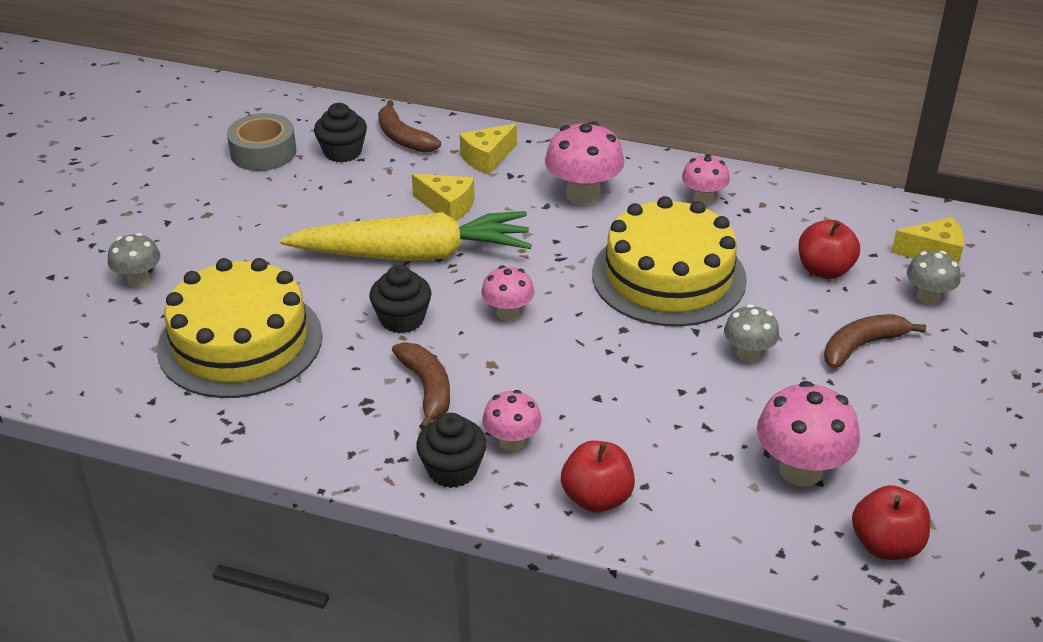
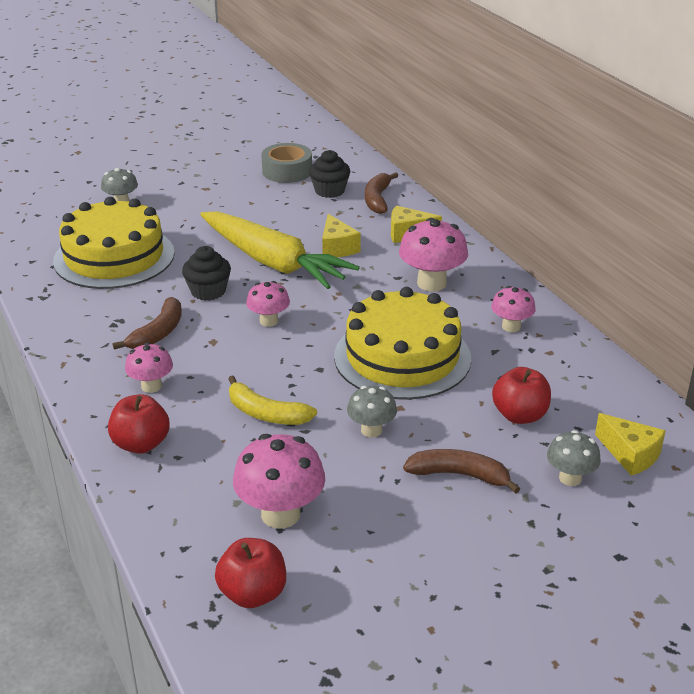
camera: 45 degrees right, 5 degrees down
black cupcake [416,413,487,488] -> none
none -> yellow banana [228,376,317,425]

